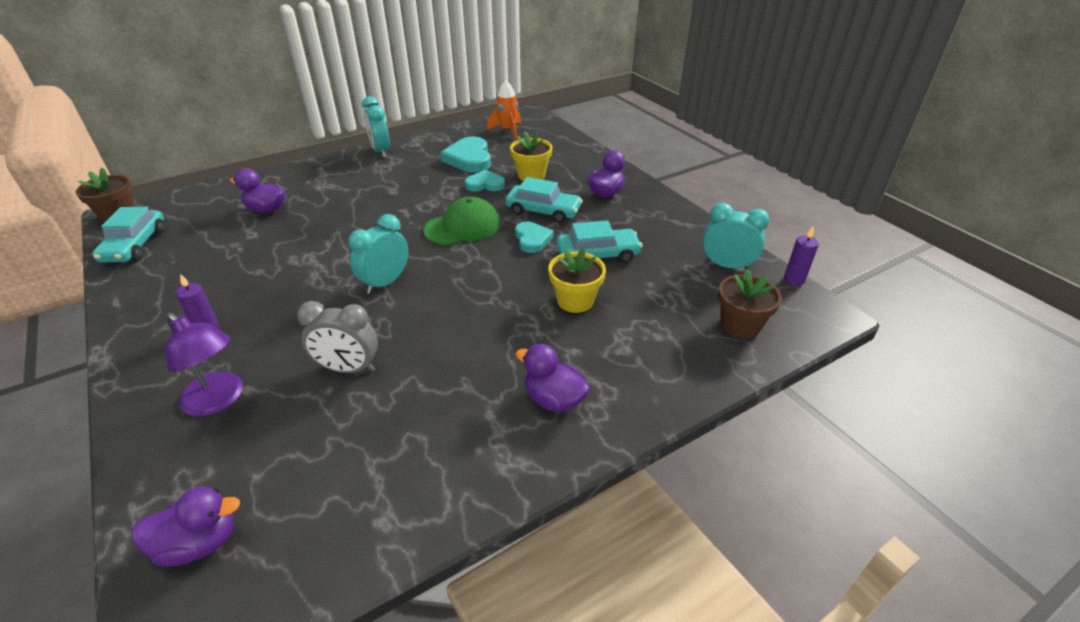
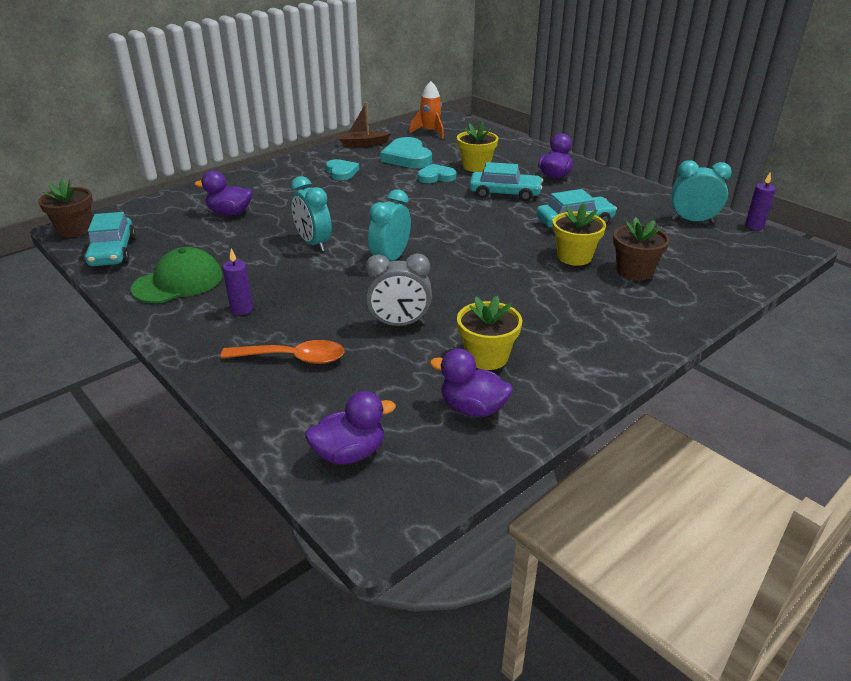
camera: 10 degrees left, 5 degrees down
purple lamp [165,313,243,417] -> orange spoon [220,340,344,364]
turquoise clock [362,96,390,158] -> turquoise clock moved to [291,176,332,252]
green cap [423,197,500,245] -> green cap moved to [131,247,222,303]
turquoise heart [515,221,554,253] -> turquoise heart moved to [326,159,359,181]
purple duck [515,344,590,412] -> purple duck moved to [430,349,513,417]
brown flower pot [718,269,782,339] -> brown flower pot moved to [613,217,670,280]
none -> brown boat [338,102,391,147]
none -> yellow flower pot [457,296,522,370]

